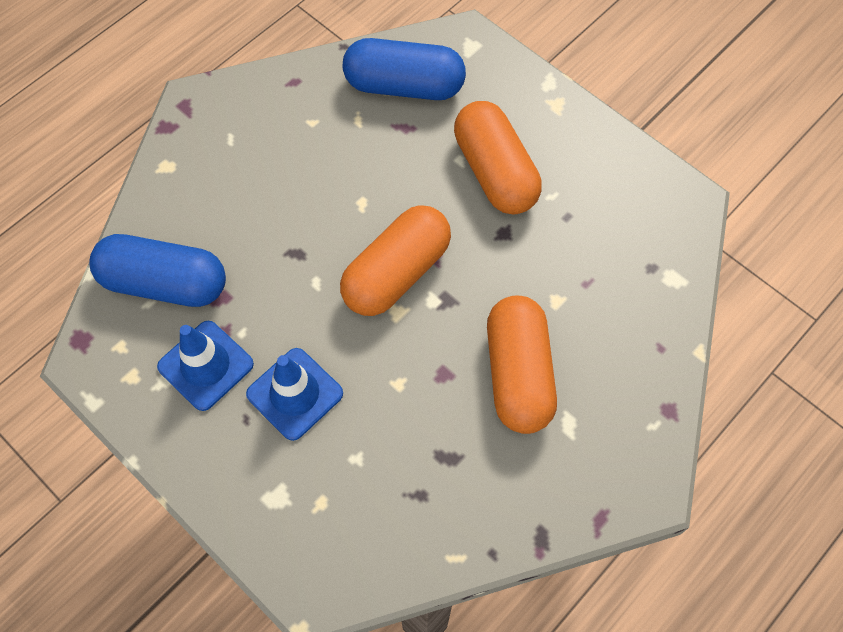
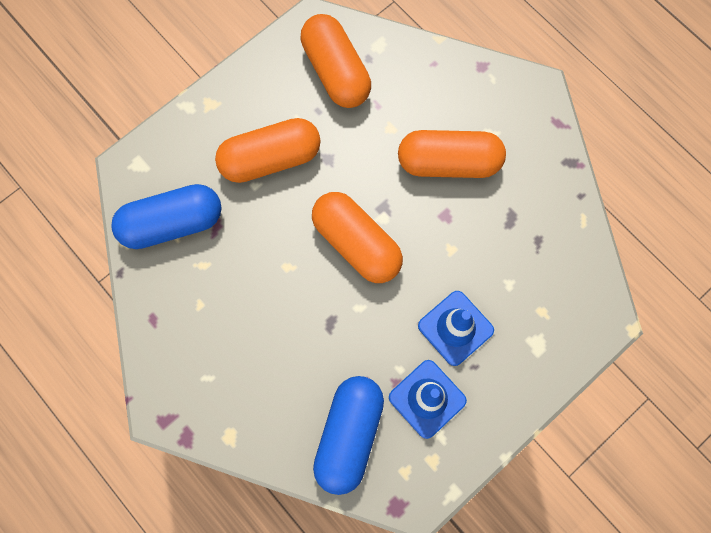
camera: 85 degrees left, 10 degrees up
blue capsule [343,38,466,100] -> blue capsule turned 60 degrees clockwise [111,184,222,249]
none -> orange capsule [301,14,371,108]

